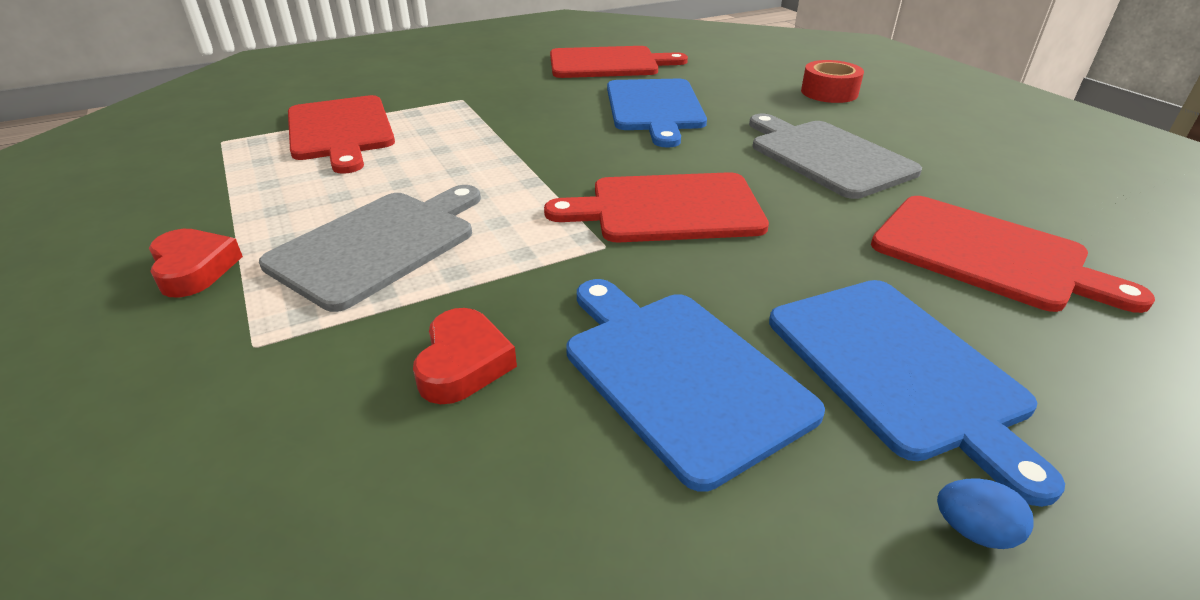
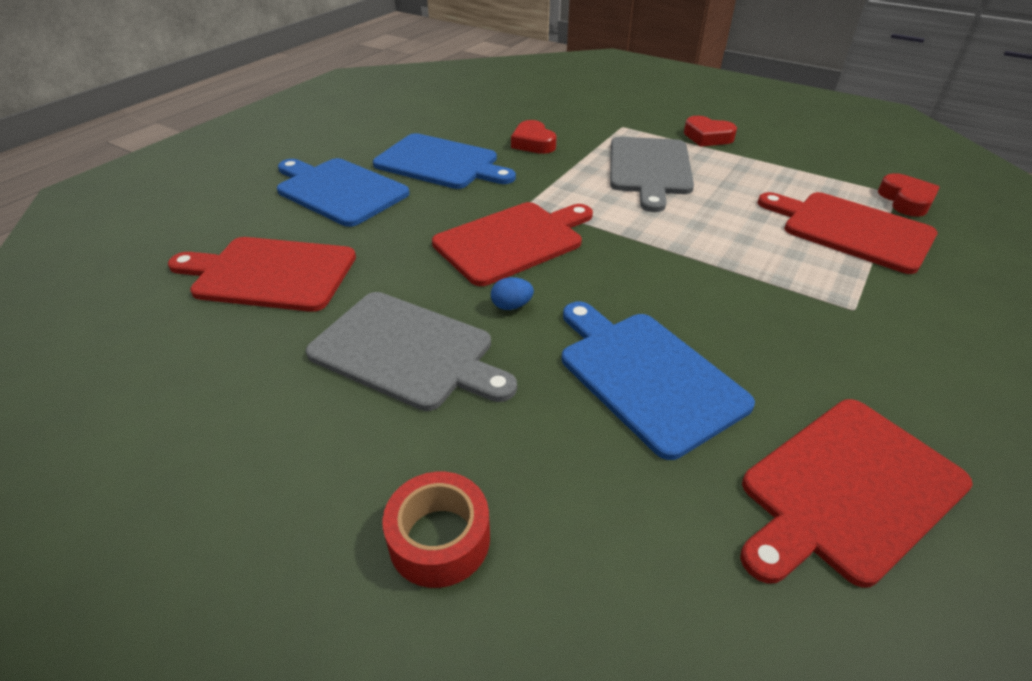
camera: 150 degrees right, 5 degrees up
blue egg [937,479,1034,549] -> blue egg moved to [491,277,534,310]
none -> red heart [878,173,940,217]

